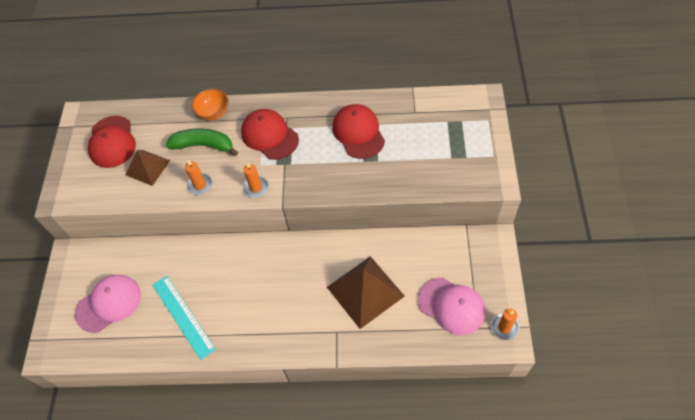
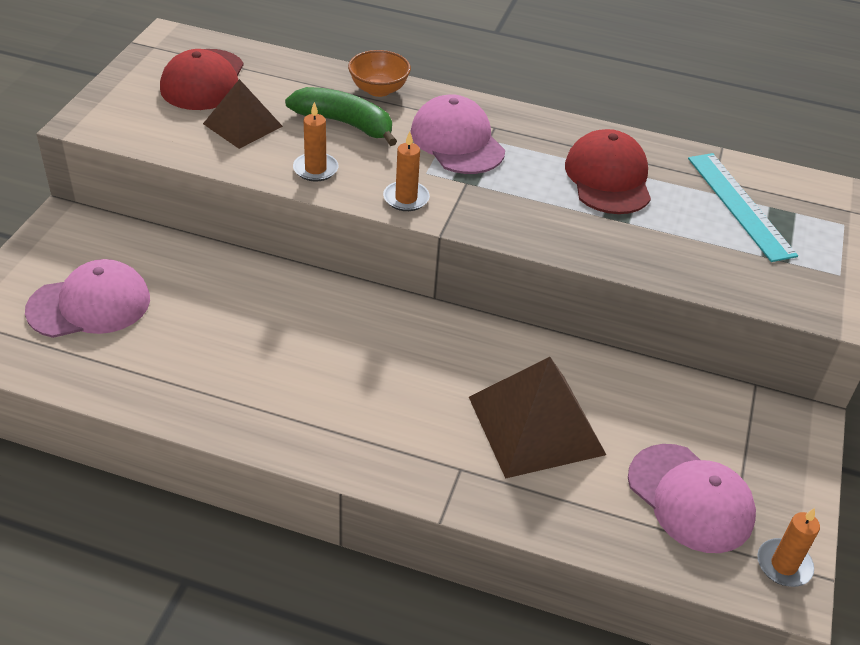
camera: 10 degrees right, 15 degrees down
turquoise ruler [152,276,216,360] -> turquoise ruler moved to [688,153,798,262]
red cap [241,109,299,160] -> pink cap [411,94,505,174]

